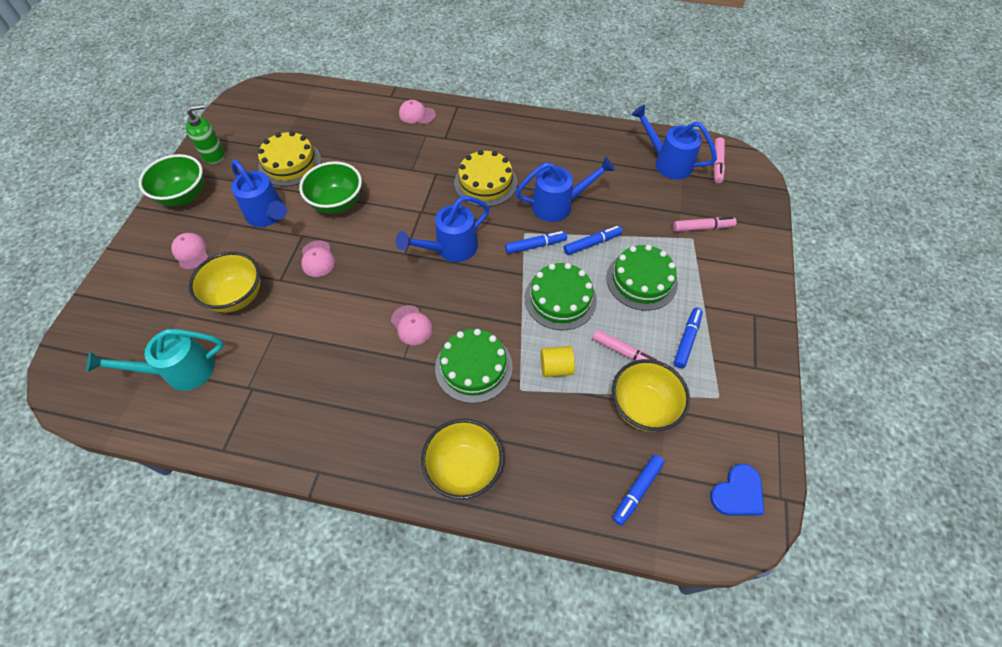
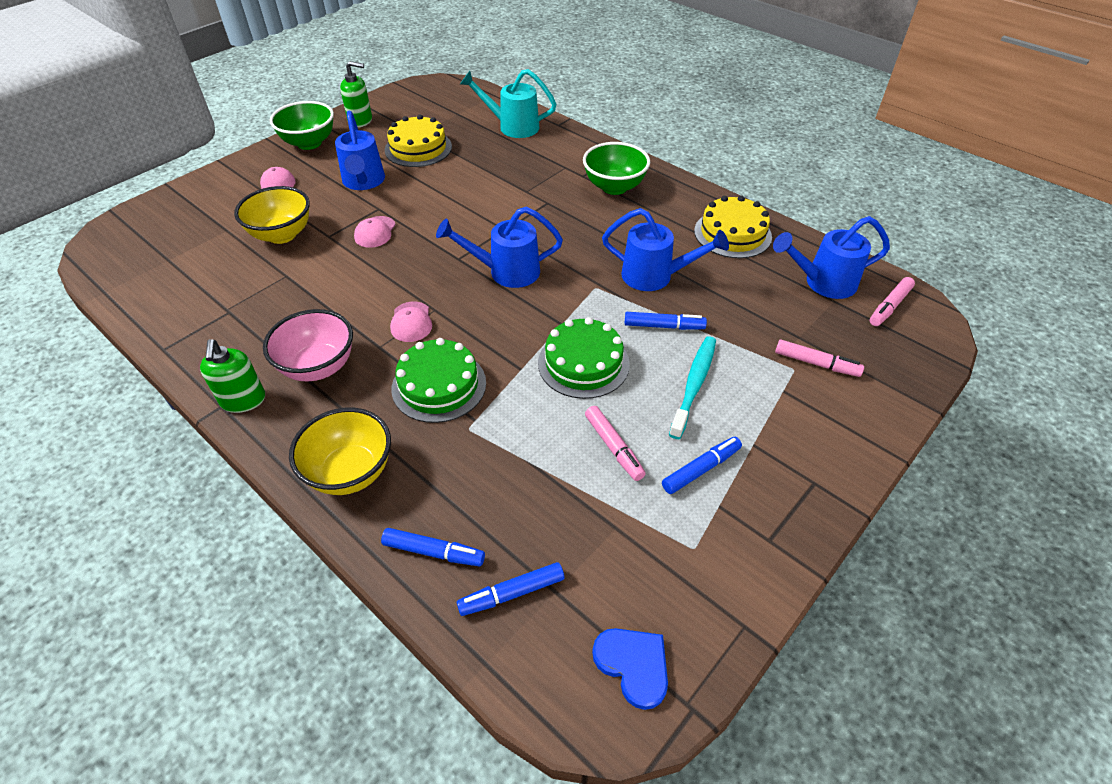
camera: 30 degrees right, 10 degrees down
turquoise watering can [86,329,224,391] -> turquoise watering can moved to [460,69,557,138]
green bowl [299,161,362,214] -> green bowl moved to [583,142,650,195]
pink cap [399,100,436,124] -> none
yellow cake [454,150,517,207] -> yellow cake moved to [694,196,772,258]
blue marker [505,231,567,254] -> blue marker moved to [381,528,485,566]
yellow cylinder [541,346,575,377] -> none
green cake [606,245,678,311] -> turquoise toothbrush [669,336,716,439]
yellow bowl [612,359,690,432] -> none
blue watering can [631,104,717,179] -> blue watering can turned 75 degrees counterclockwise [773,216,890,299]
blue heart [710,464,764,516] -> blue heart turned 120 degrees counterclockwise [592,628,668,710]
none -> green soap dispenser [200,339,265,413]
none -> pink bowl [263,309,353,381]

